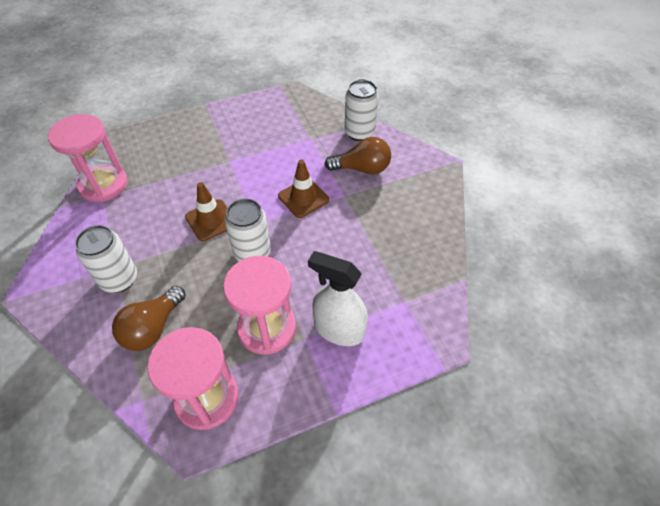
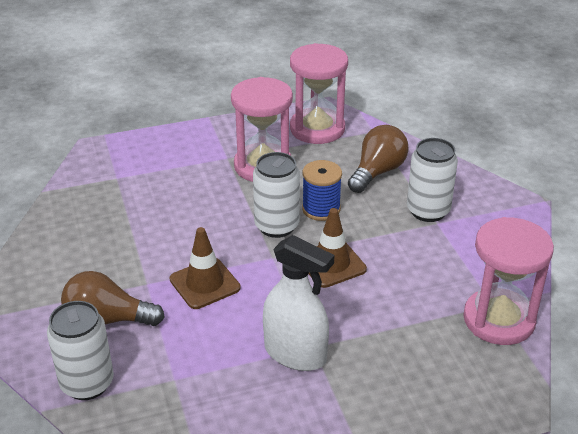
camera: 175 degrees left, 15 degrees down
white spray bottle [308,251,368,346] -> white spray bottle moved to [263,235,334,371]
none -> blue spool [302,160,342,221]

